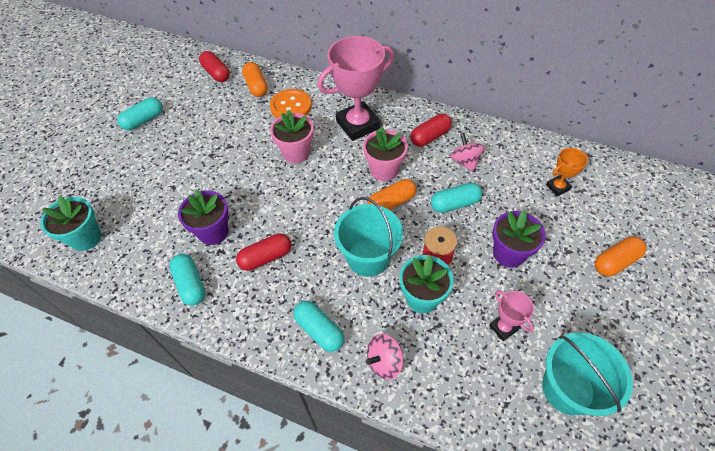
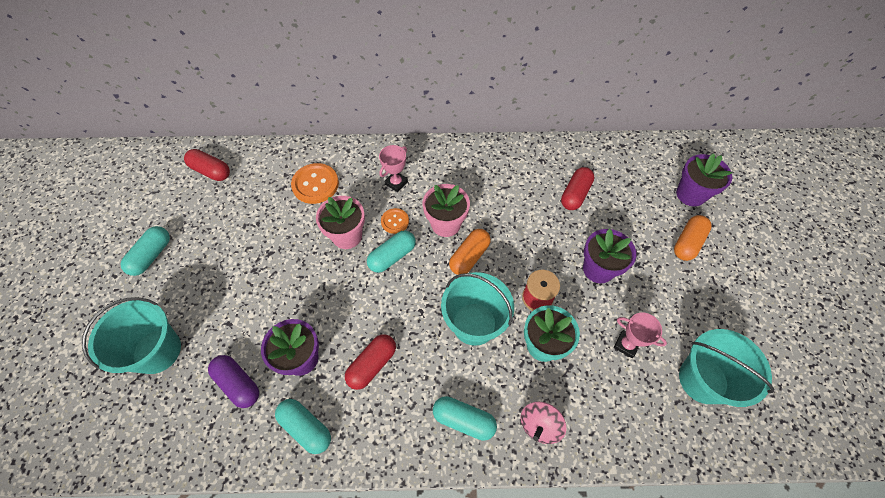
camera: 25 degrees left, 5 degrees up
turquoise flower pot [41,196,102,251] -> none
orange capsule [242,62,268,97] -> none
pink trophy [318,36,394,141] -> pink trophy [379,145,408,192], size x0.47
red capsule [410,114,452,147] -> red capsule moved to [561,167,595,210]
turquoise capsule [431,183,482,213] -> turquoise capsule moved to [367,230,416,273]
pink spinning top [450,133,485,172] -> none
orange trophy [546,148,588,196] -> none
none -> turquoise bucket [82,297,181,374]
none -> purple capsule [208,355,259,408]
none -> orange button [381,208,409,234]
none -> purple flower pot [676,153,732,207]

